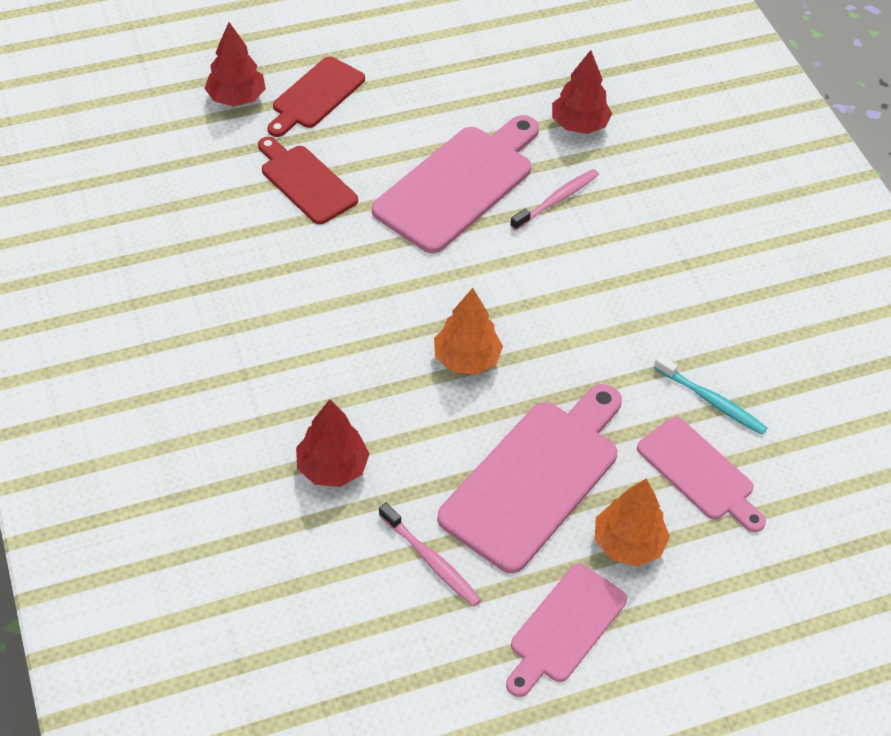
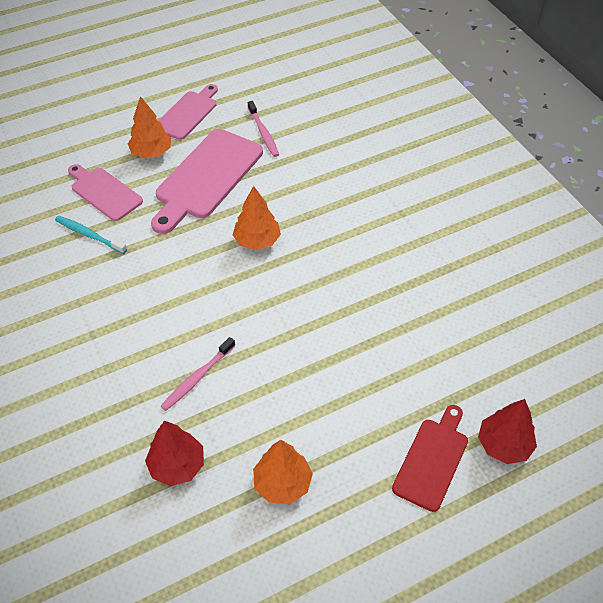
camera: 175 degrees right, 0 degrees up
red cutting board [258,137,358,224] -> none
red tree [296,399,370,487] -> none
pink cutting board [372,115,539,253] -> none
pink toothbrush [379,503,481,606] -> pink toothbrush turned 150 degrees counterclockwise [248,101,279,157]
none -> orange tree [253,440,313,504]

